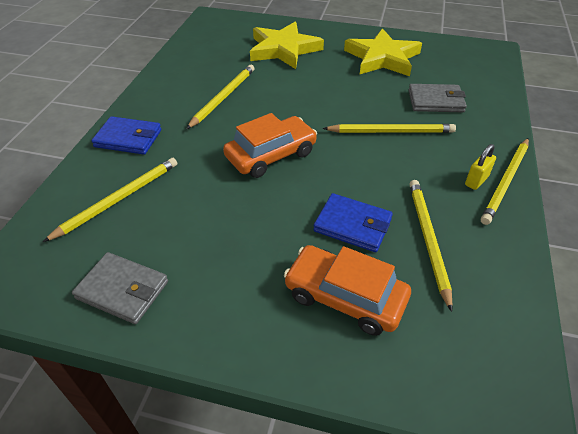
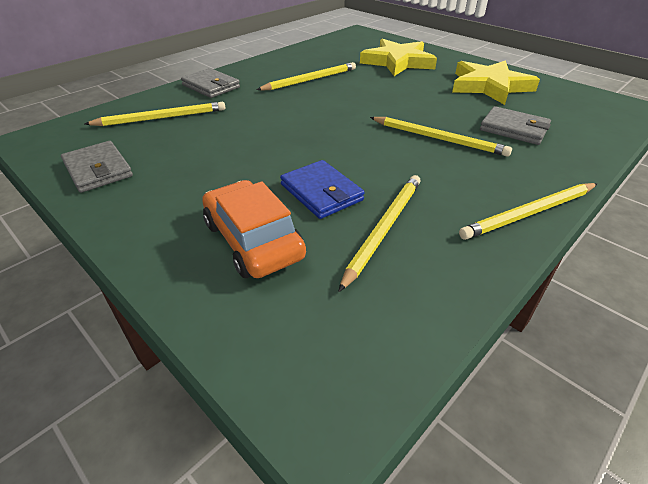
camera: 30 degrees right, 5 degrees down
blue wallet [91,116,161,155] -> grey wallet [181,68,240,98]
orange car [223,113,317,178] -> none
yellow padlock [465,144,496,190] -> none

